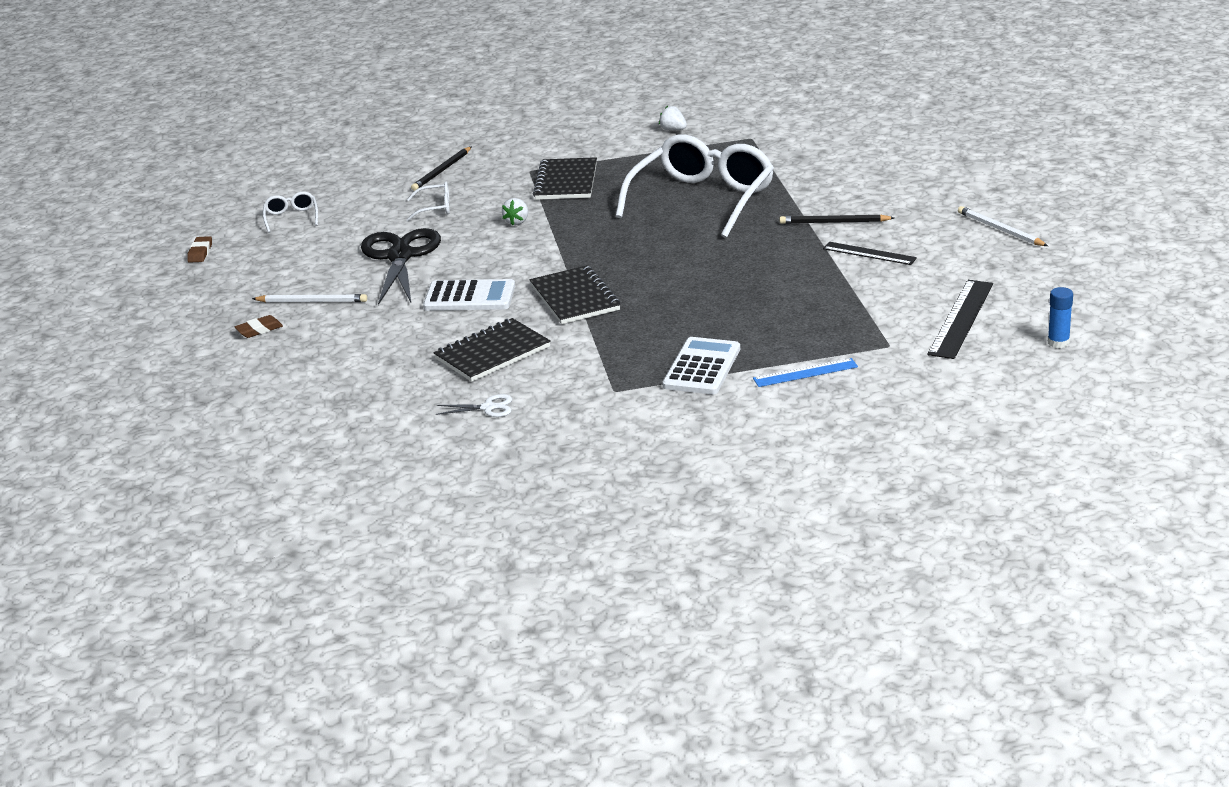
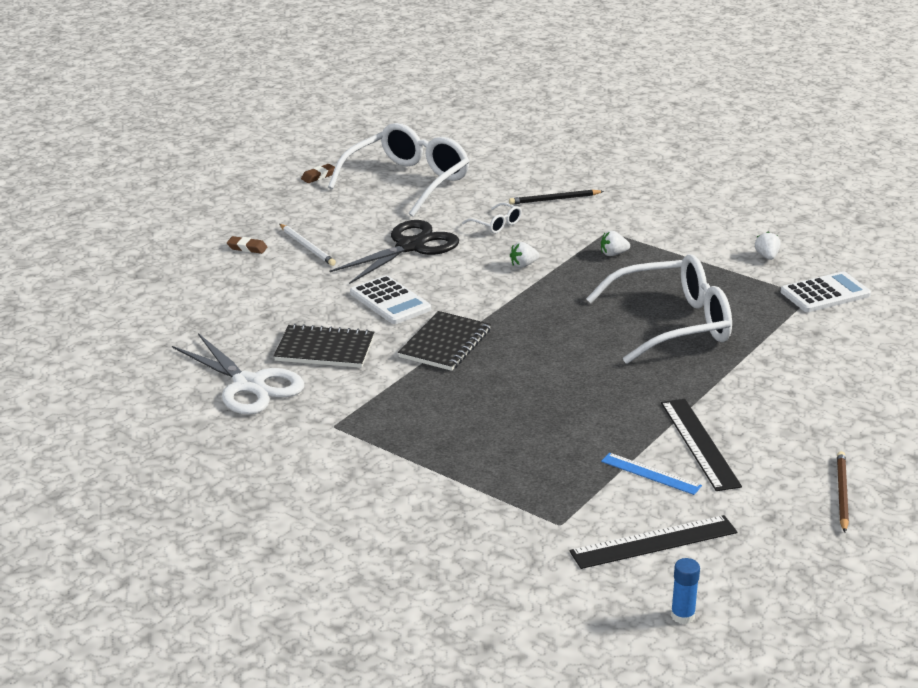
camera: 45 degrees right, 0 degrees up
white glasses [263,192,318,233] -> white glasses [328,123,470,217], size x2.45
white scissors [436,394,512,417] -> white scissors [172,333,304,415], size x2.34
black notebook [533,157,597,200] -> white strawberry [601,231,630,256]
white calculator [662,337,740,394] -> white calculator moved to [781,271,871,312]
blue ruler [753,358,858,387] -> blue ruler moved to [601,453,702,495]
black pencil [780,214,894,224] -> none
black ruler [823,242,917,265] -> black ruler [661,399,742,491], size x1.56
white pencil [958,206,1048,246] -> brown pencil [837,451,849,532]

